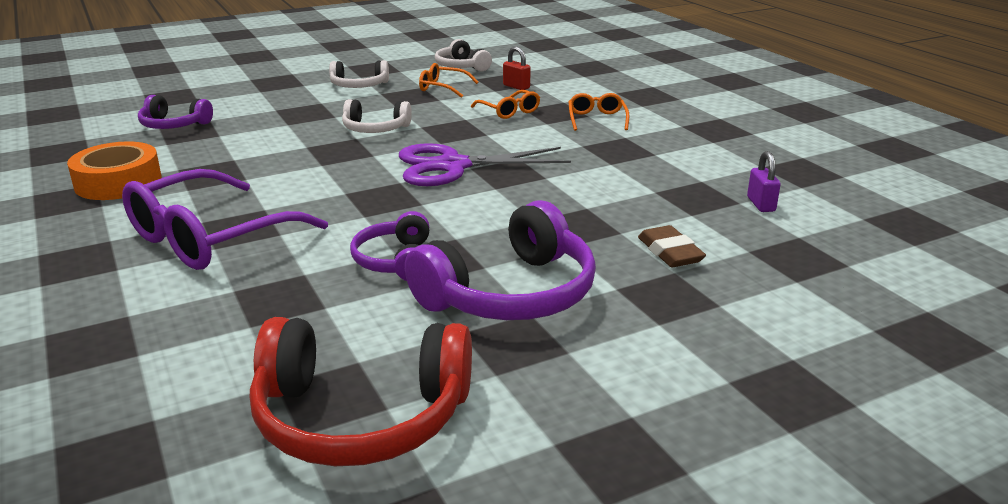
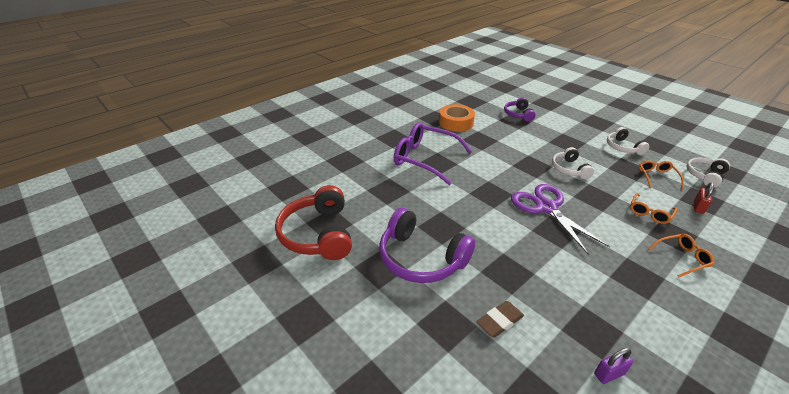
camera: 75 degrees right, 10 degrees up
purple headphones [350,211,429,281] -> none

